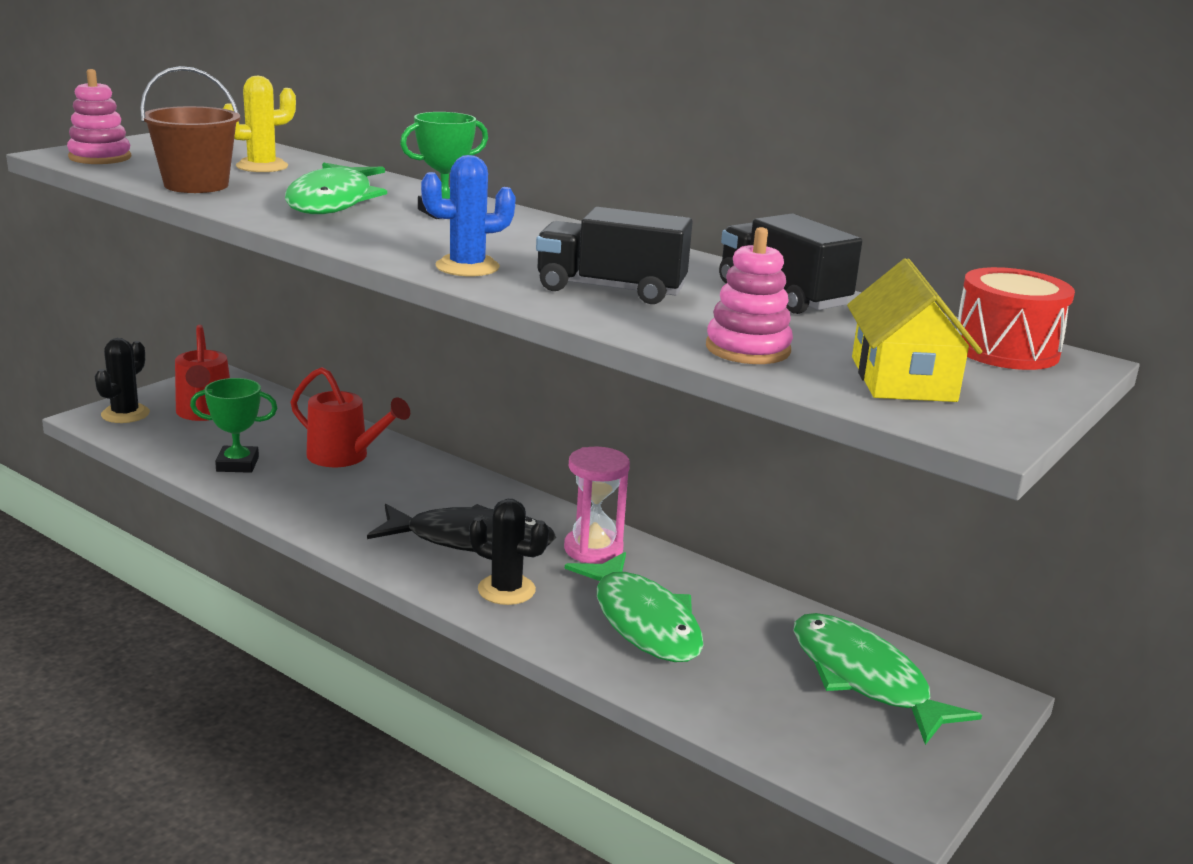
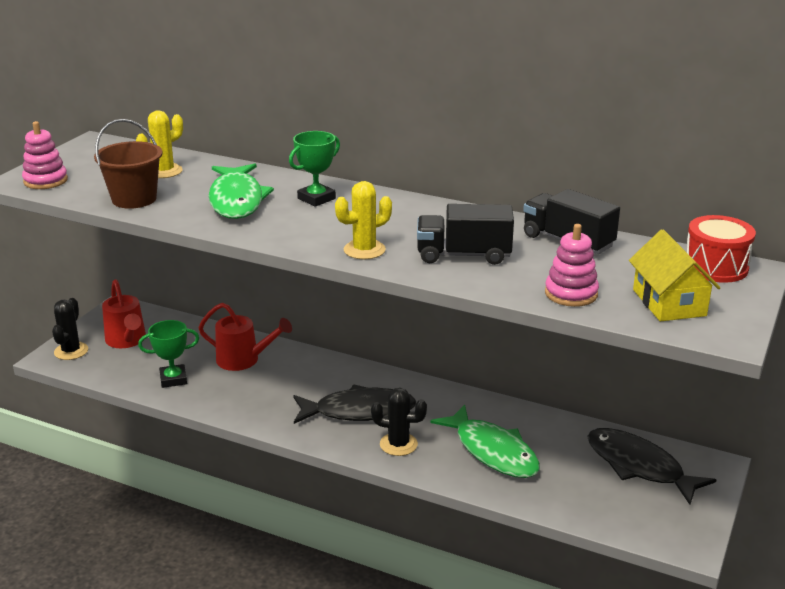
camera: 10 degrees left, 5 degrees up
blue cactus [421,155,516,276] -> yellow cactus [335,181,392,259]
pink hourglass [564,447,630,564] -> none
green fish [794,613,982,745] -> black fish [587,428,716,505]

